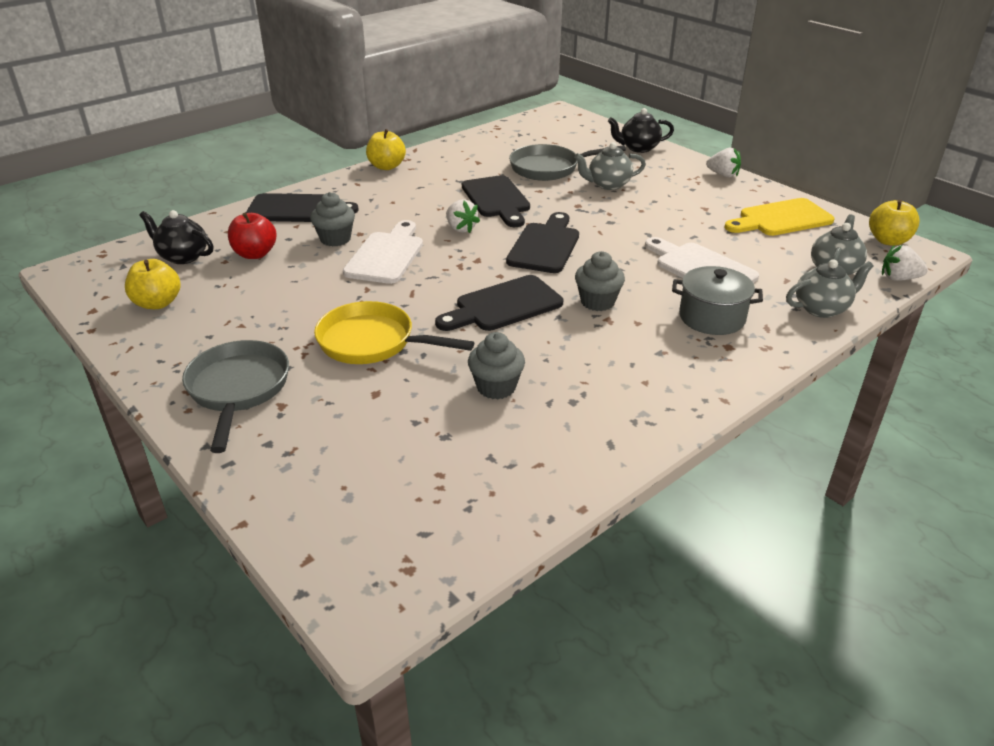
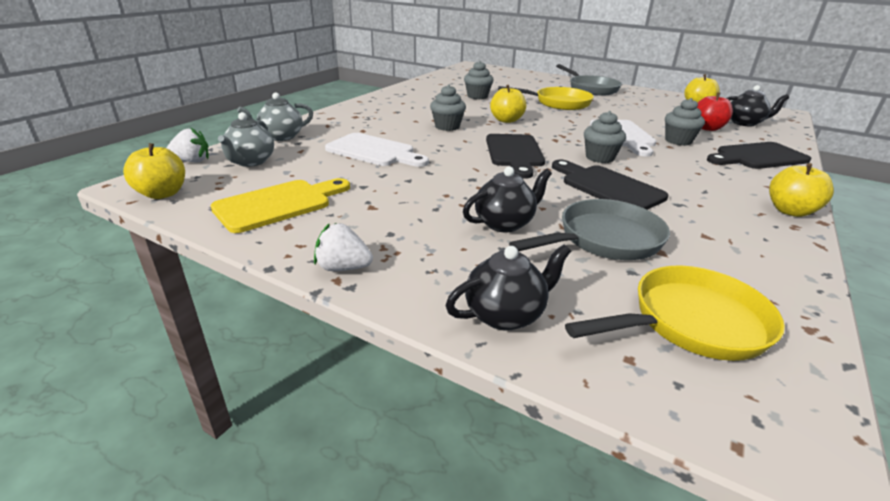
camera: 160 degrees right, 5 degrees down
black cutting board [435,275,563,331] -> yellow apple [490,85,526,123]
white strawberry [446,199,480,233] -> grey cupcake [584,111,626,163]
grey teapot [574,142,646,190] -> black teapot [463,167,552,232]
grey pot [672,266,763,335] -> none
none -> yellow pan [565,266,785,361]

